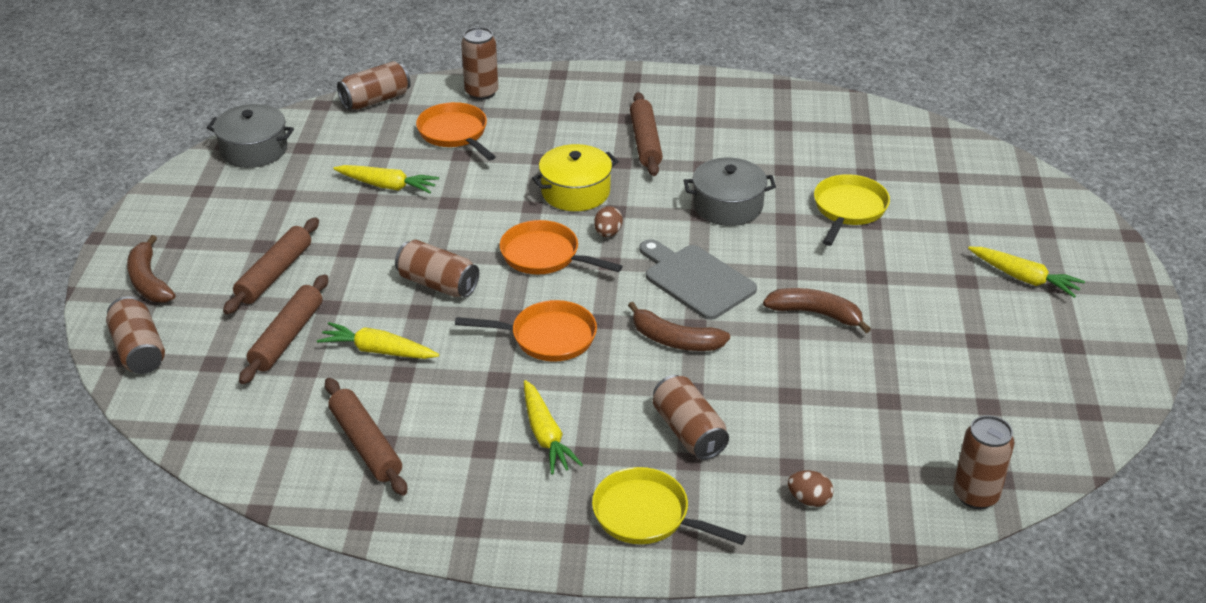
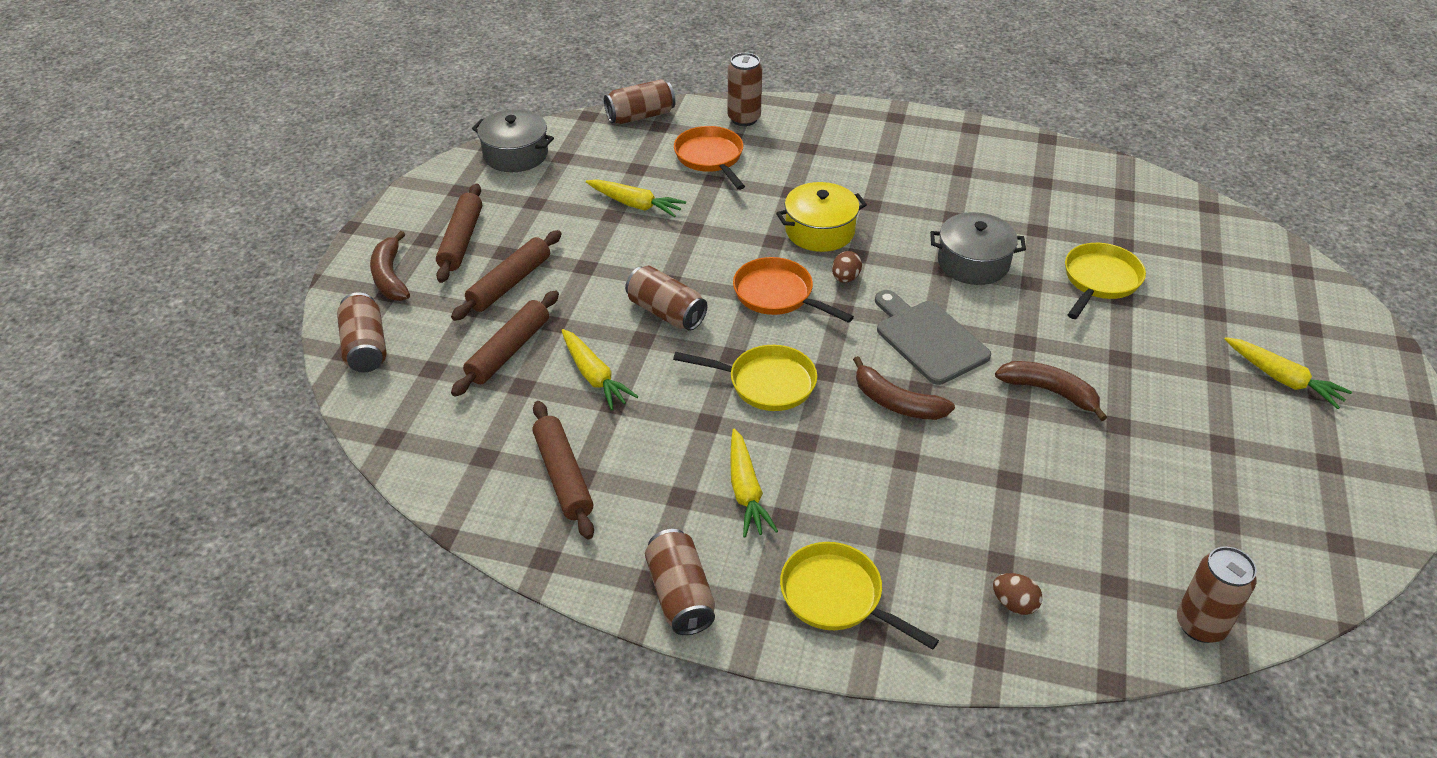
camera: 10 degrees right, 5 degrees up
yellow carrot [317,322,439,359] -> yellow carrot turned 150 degrees counterclockwise [561,329,639,410]
orange pan [455,300,597,362] -> yellow pan [673,345,817,411]
brown rolling pin [630,92,663,176] -> brown rolling pin moved to [436,184,482,283]
brown can [653,375,729,460] -> brown can moved to [645,529,715,635]

